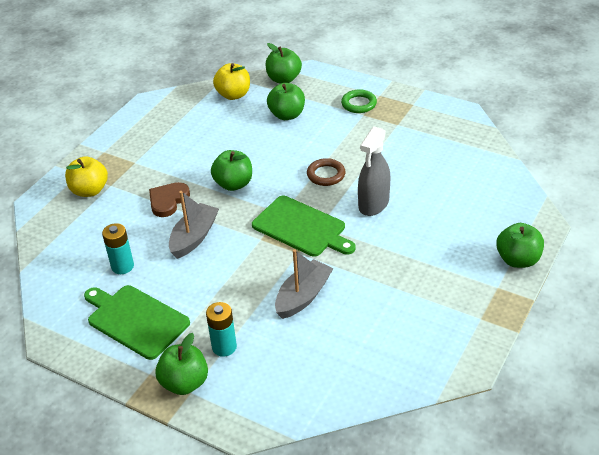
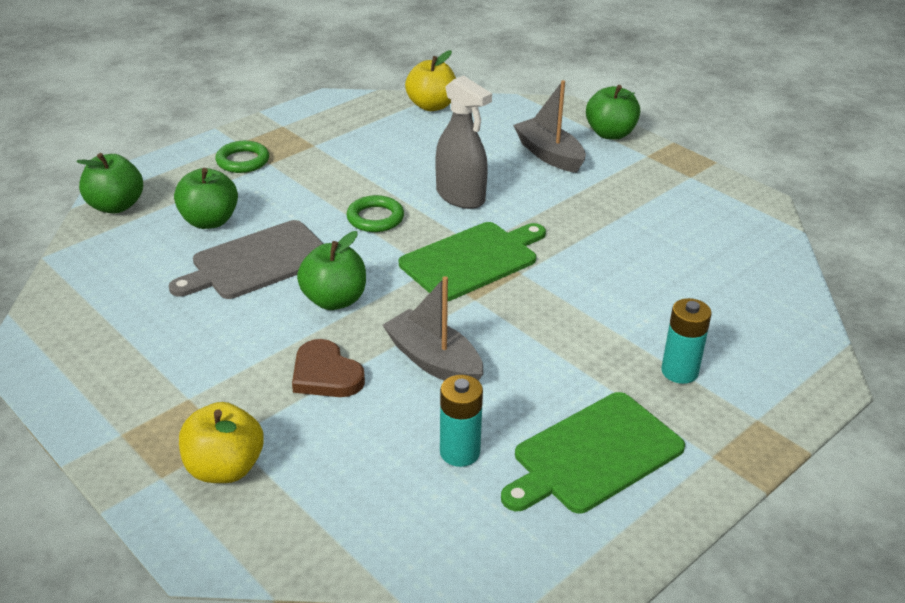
camera: 75 degrees left, 5 degrees down
green apple [155,333,208,395] -> none
yellow apple [213,63,250,100] -> yellow apple moved to [405,50,456,111]
grey boat [275,249,334,319] -> grey boat moved to [513,80,586,173]
brown ring [307,158,345,186] -> green ring [347,195,404,232]
none -> grey cutting board [169,220,324,299]

